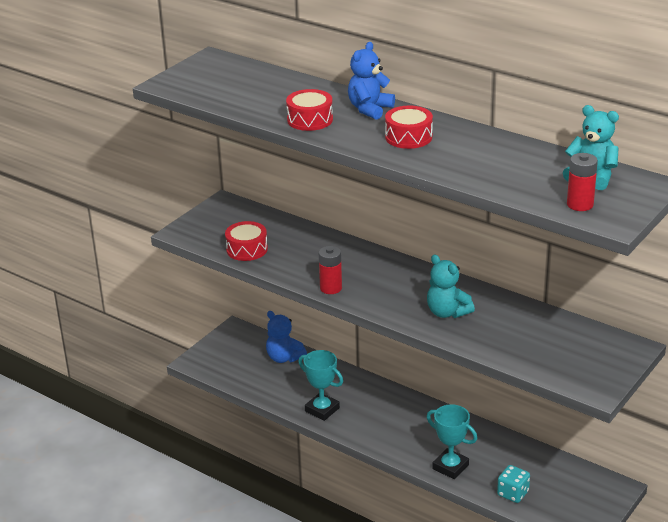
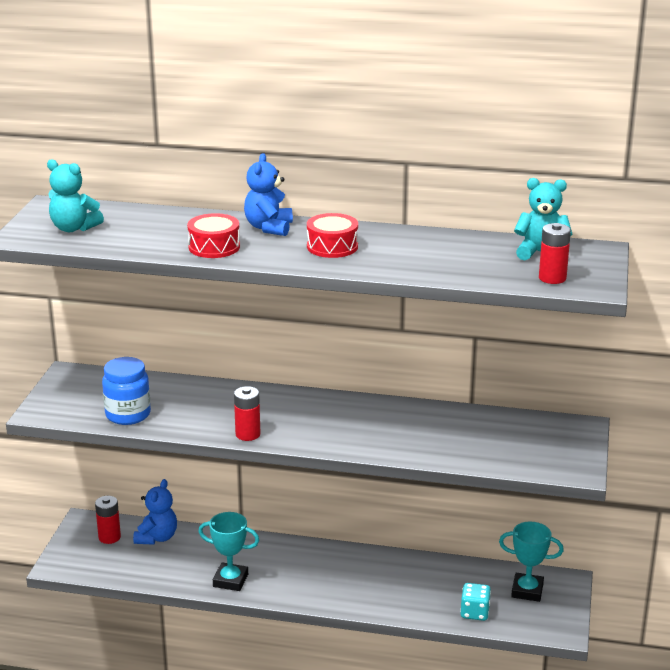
camera: 25 degrees left, 5 degrees down
red drum [225,221,268,261] -> blue jar [102,357,151,425]
blue teddy bear [266,311,307,363] -> blue teddy bear turned 90 degrees counterclockwise [133,479,177,545]
turquoise teddy bear [427,255,475,318] -> turquoise teddy bear moved to [47,159,104,232]
turquoise trophy [427,404,477,479] -> turquoise trophy moved to [499,522,564,602]
none -> red battery [95,496,121,544]

